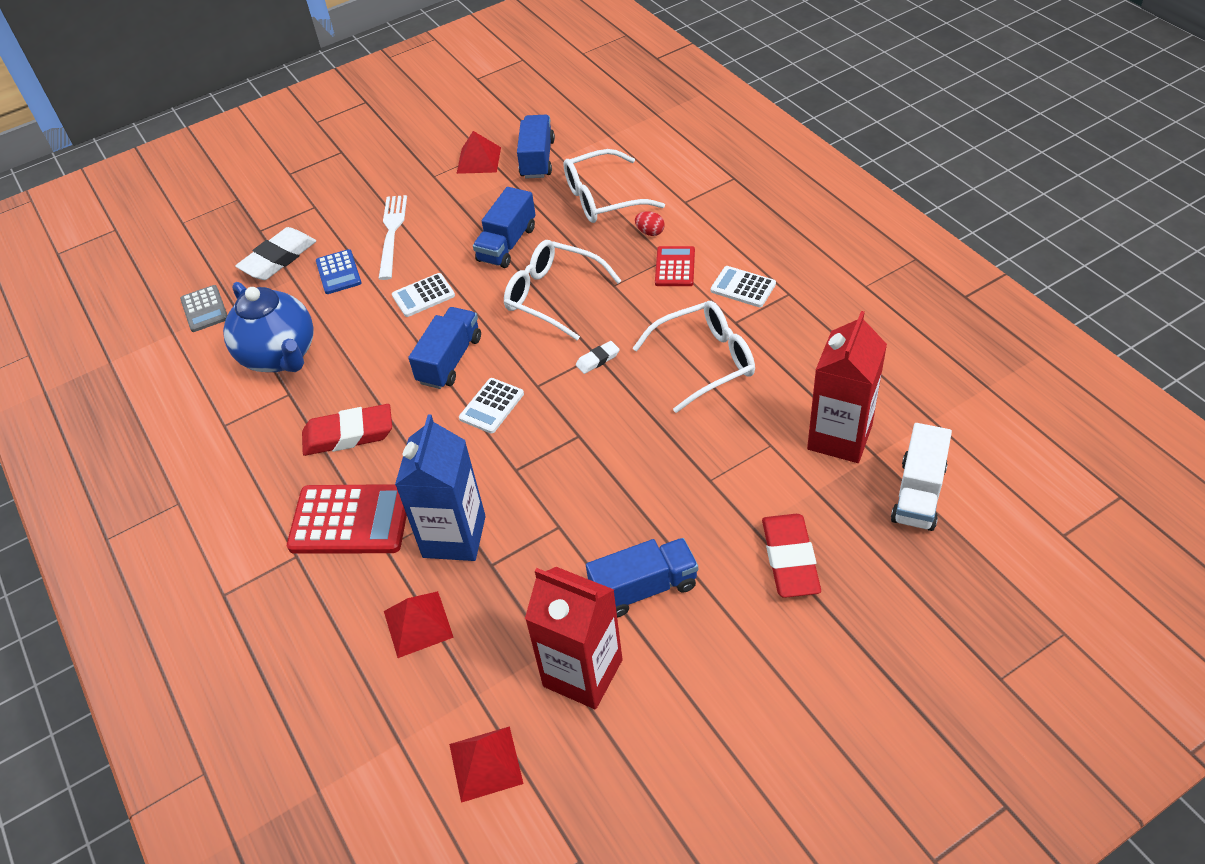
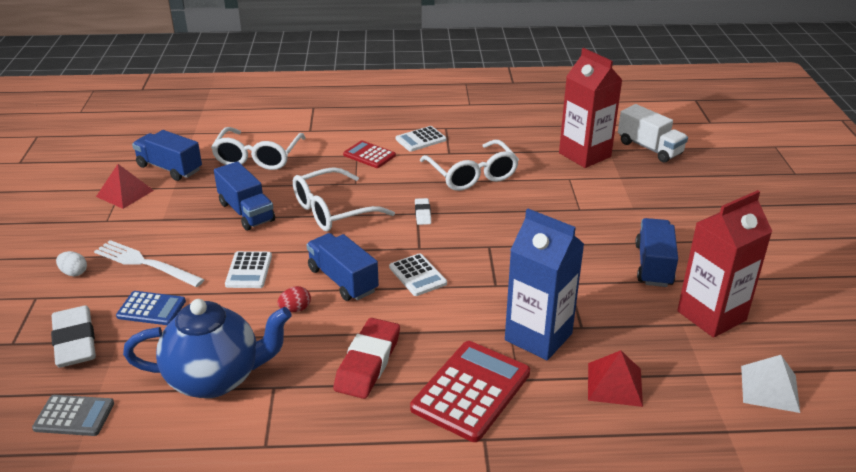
camera: 65 degrees left, 15 degrees down
red pyramid [449,726,524,803] -> white pyramid [741,355,800,413]
white glasses [632,301,755,413] -> white glasses turned 150 degrees clockwise [420,139,519,191]
red egg [635,211,664,236] -> red egg moved to [277,286,311,312]
red eraser [762,514,821,598] -> none
none -> white egg [56,251,87,276]

